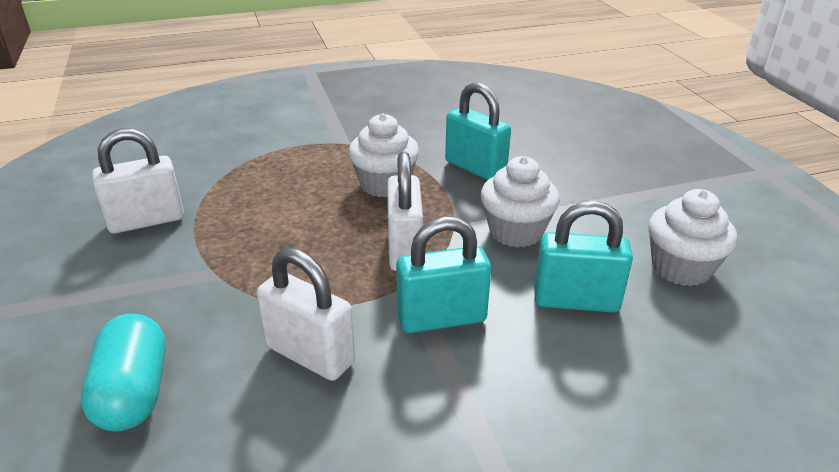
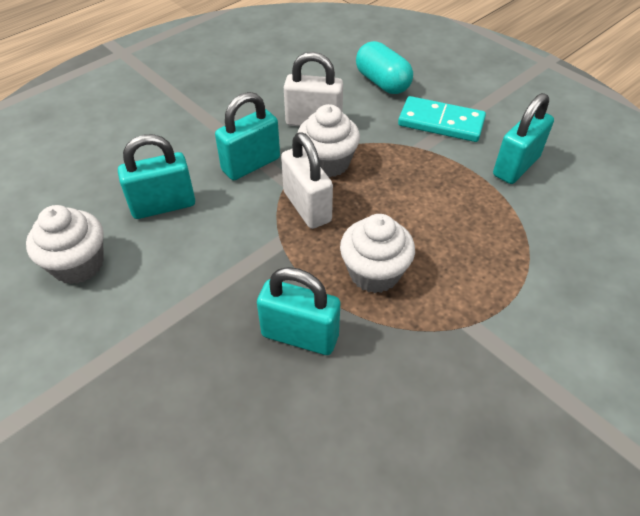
camera: 155 degrees right, 15 degrees up
white padlock [92,128,184,234] -> turquoise padlock [493,93,554,184]
white cupcake [481,156,560,247] -> white cupcake moved to [298,104,360,177]
none -> turquoise domino [398,96,486,142]

